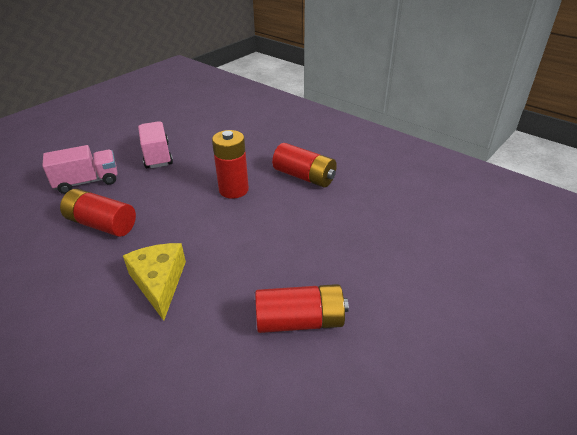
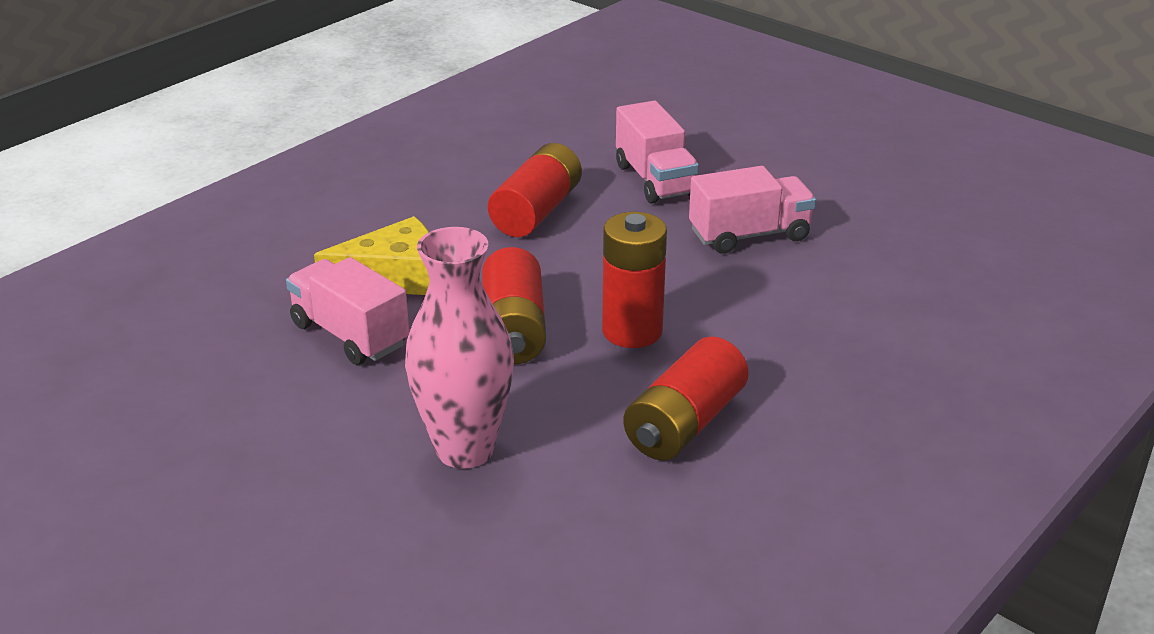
camera: 90 degrees right, 5 degrees down
red battery [255,284,349,333] -> red battery moved to [482,247,546,364]
none -> pink truck [286,257,410,365]
none -> pink vase [405,227,514,469]

